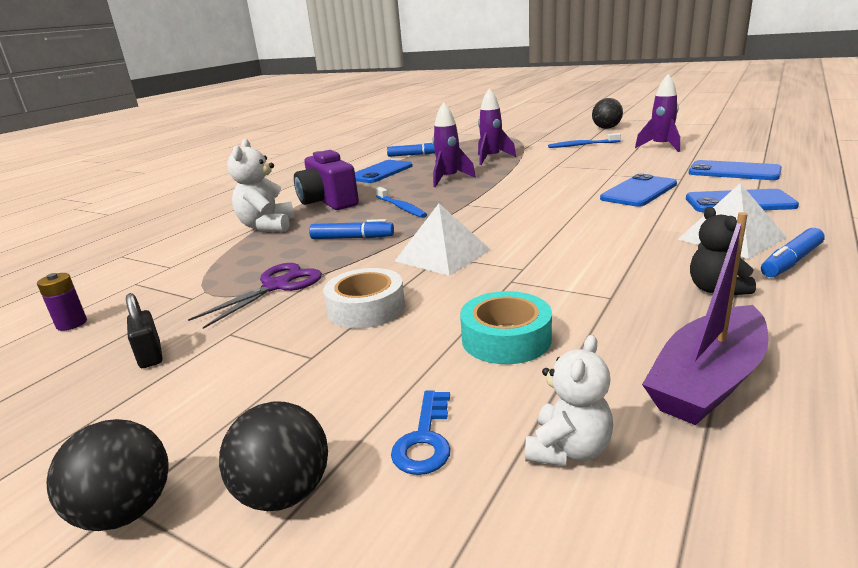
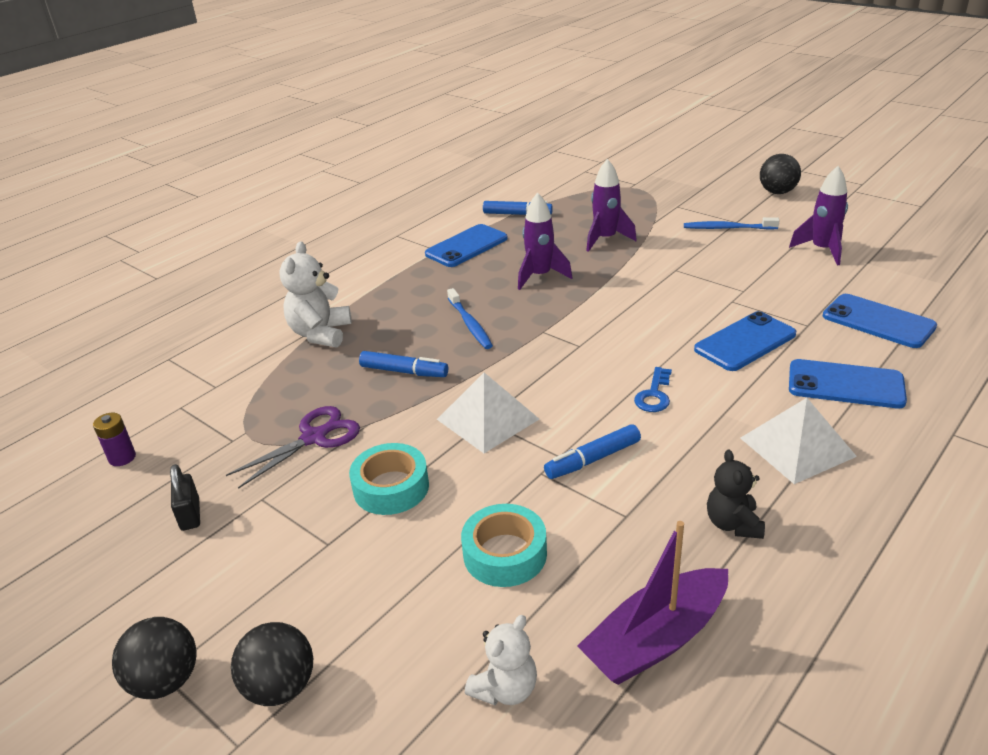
camera: 10 degrees right, 10 degrees up
purple camera [294,150,359,210] -> none
white tape [323,268,405,329] -> turquoise tape [349,443,429,515]
blue key [391,390,450,475] -> blue key moved to [634,367,672,412]
blue marker [761,228,825,277] -> blue marker moved to [544,424,641,479]

